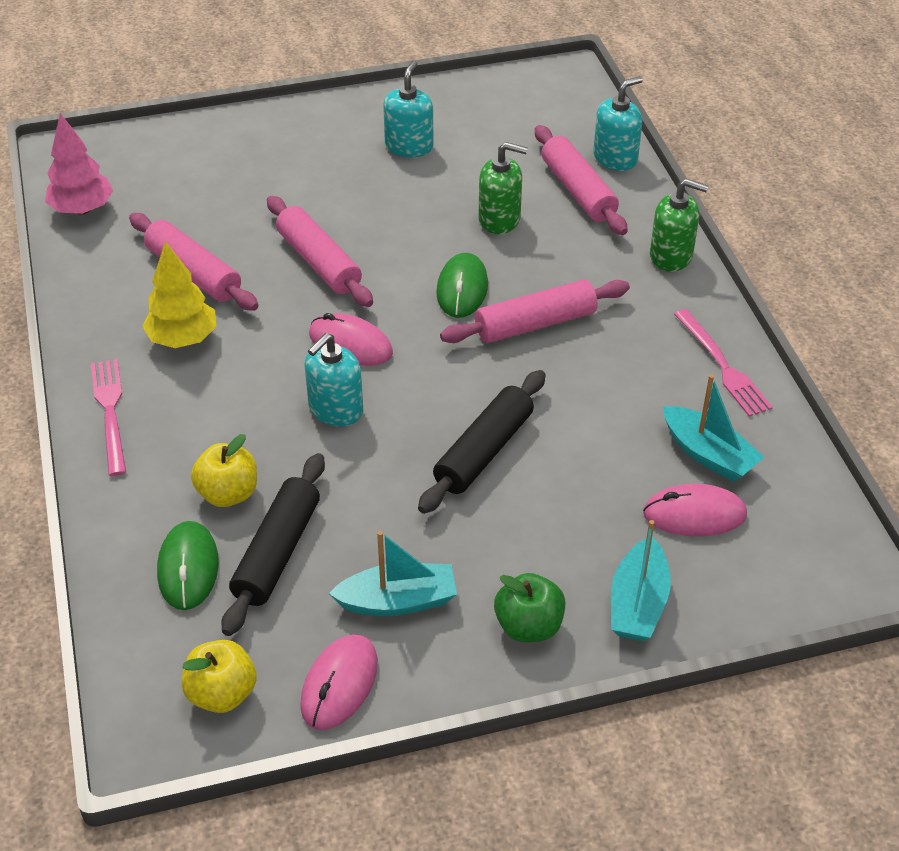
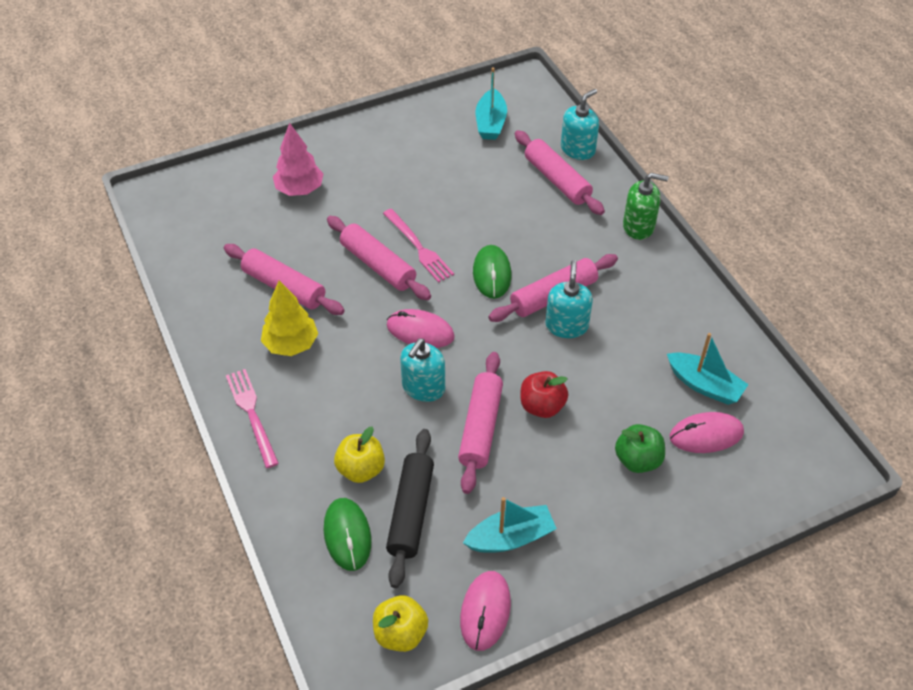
camera: 10 degrees left, 5 degrees up
pink tree [45,113,113,215] -> pink tree moved to [273,123,324,196]
turquoise soap dispenser [383,60,434,157] -> turquoise soap dispenser moved to [545,260,593,338]
black rolling pin [418,370,546,514] -> red apple [521,371,568,418]
green soap dispenser [479,142,528,234] -> none
green apple [494,573,565,642] -> green apple moved to [615,424,665,473]
turquoise boat [611,520,671,641] -> turquoise boat moved to [476,67,507,140]
pink fork [674,309,773,417] -> pink fork moved to [383,209,454,283]
none -> pink rolling pin [458,352,503,494]

